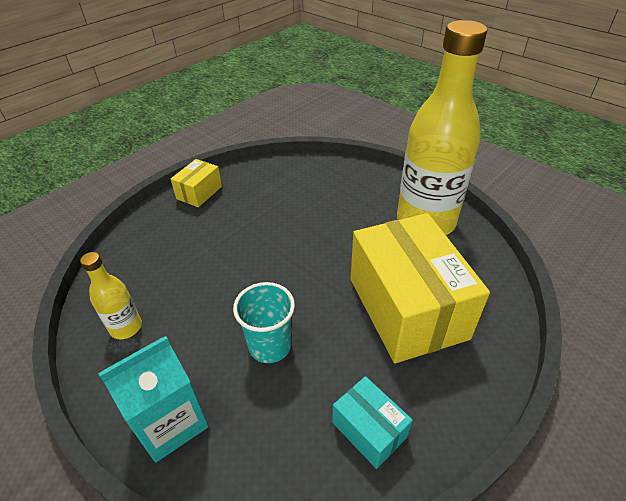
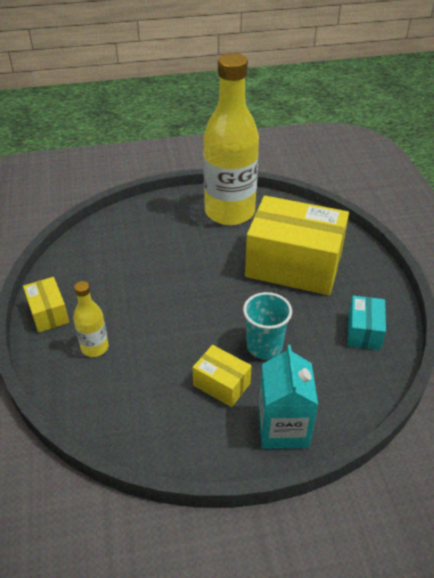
camera: 55 degrees left, 0 degrees up
yellow bottle [80,252,142,339] -> yellow bottle moved to [73,281,109,357]
turquoise box [332,376,413,469] -> turquoise box turned 75 degrees counterclockwise [348,296,386,350]
none -> yellow box [192,345,252,407]

